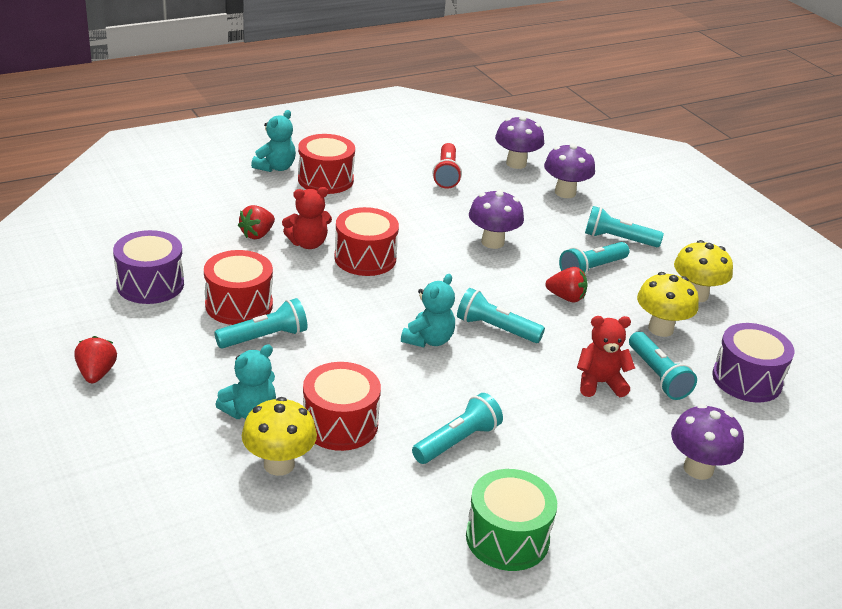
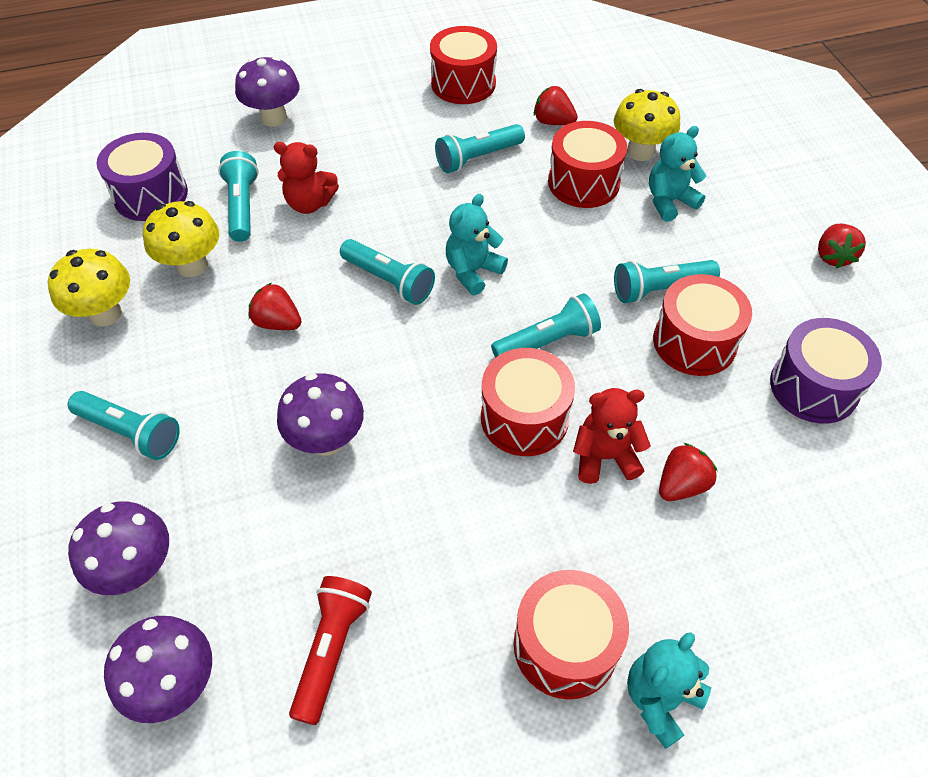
camera: 165 degrees left, 20 degrees up
green drum [466,469,557,571] -> red drum [430,26,497,104]
turquoise flashlight [559,242,630,275] -> turquoise flashlight moved to [491,293,601,358]
none -> red strawberry [534,86,578,125]

